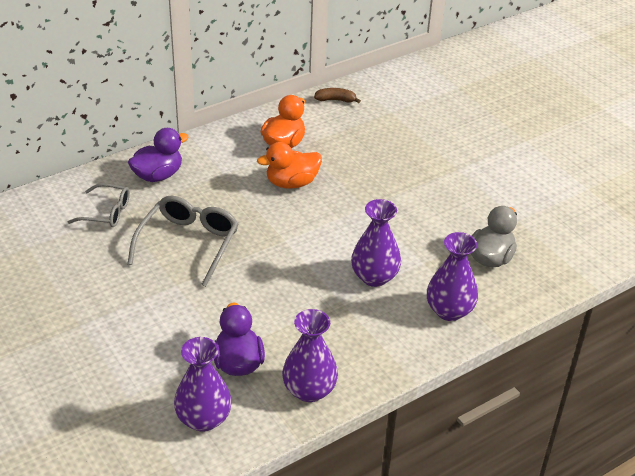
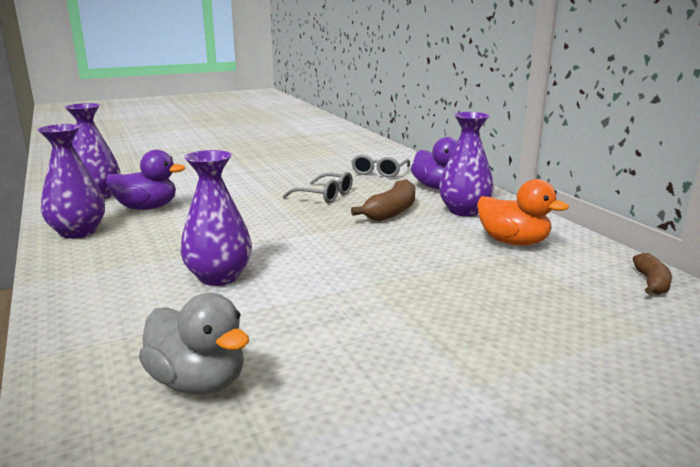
camera: 100 degrees right, 20 degrees down
grey glasses [127,196,238,287] -> grey glasses [283,172,353,203], size x0.63
orange duck [257,142,322,189] -> none
purple vase [427,232,478,321] -> purple vase moved to [439,112,494,216]
none -> brown banana [351,179,415,221]

